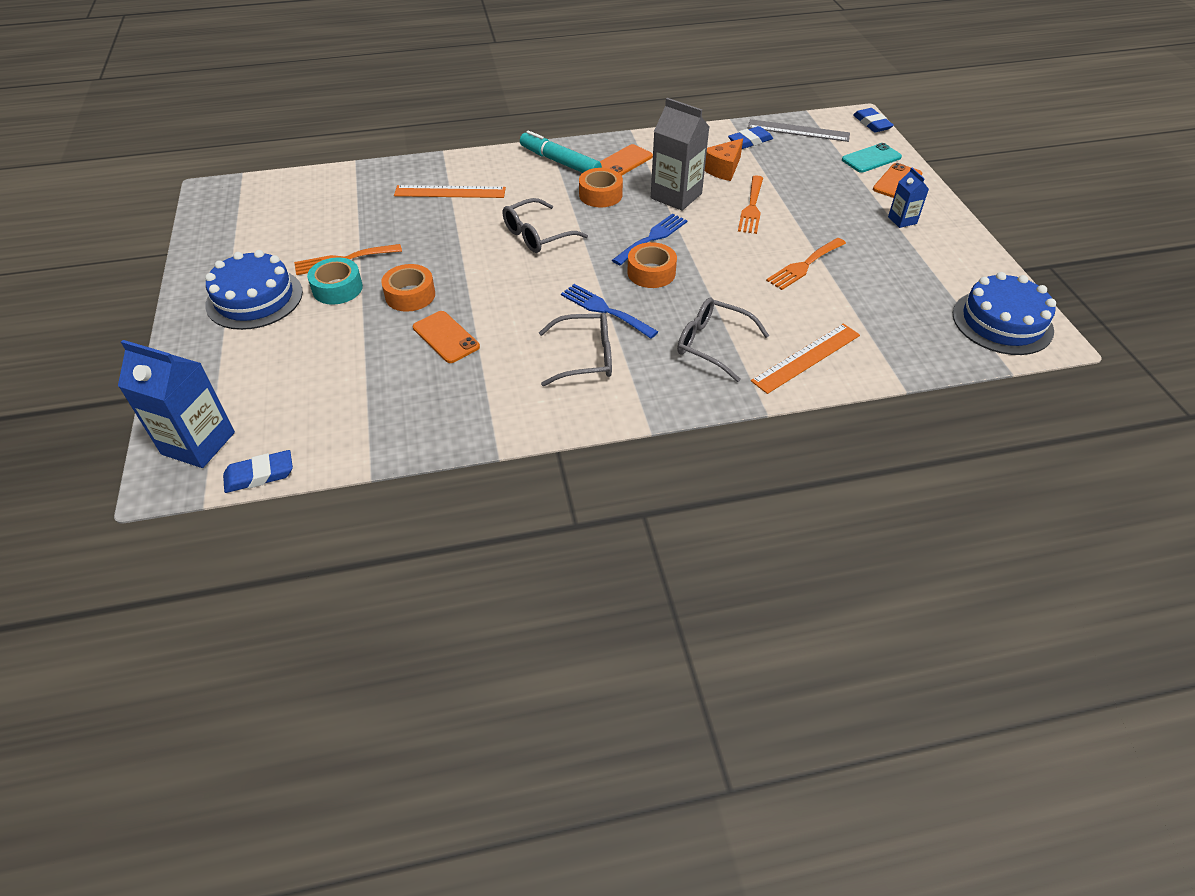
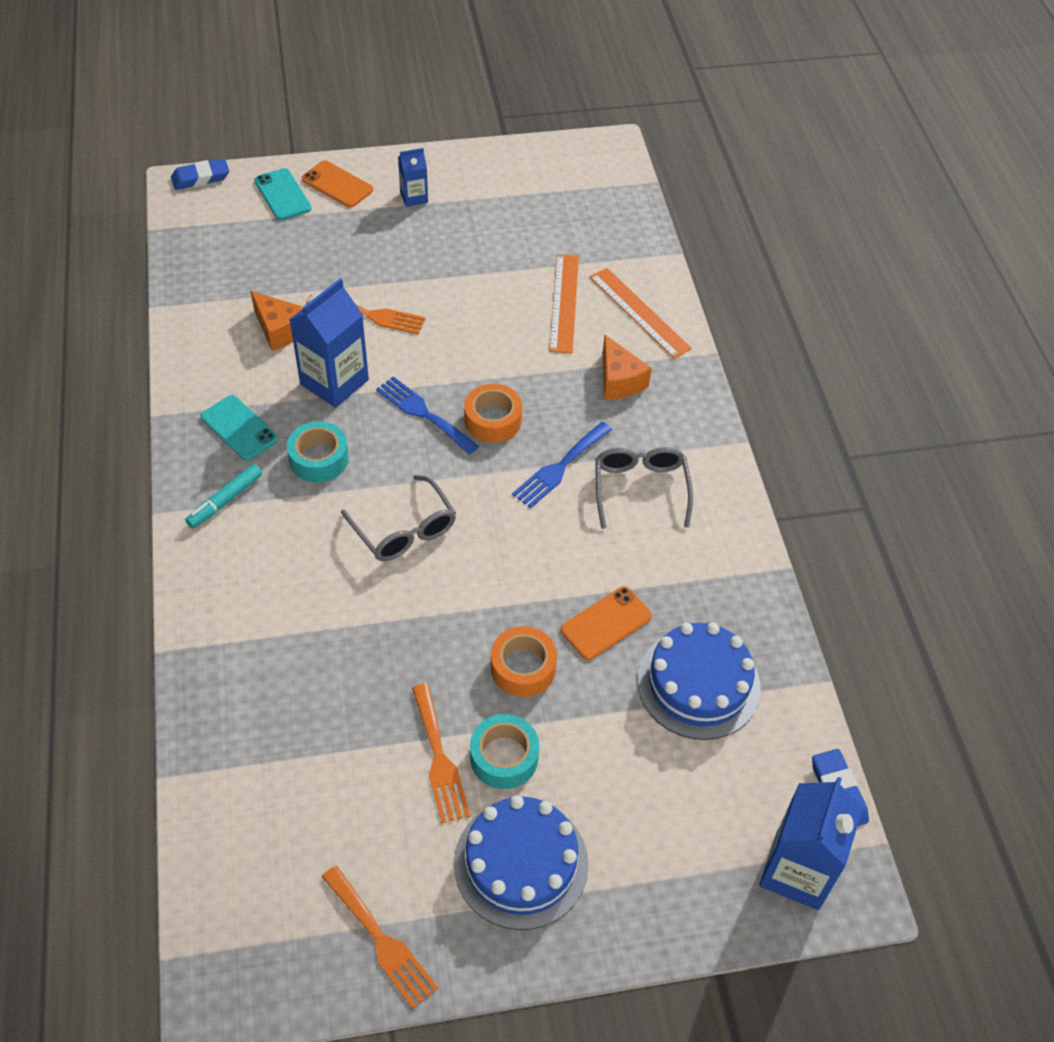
camera: 90 degrees left, 5 degrees up
orange ruler [394,185,506,198] -> orange ruler moved to [549,254,579,354]
turquoise marker [520,131,602,173] -> turquoise marker [185,464,262,528], size x0.65
orange tape [579,168,623,207] -> turquoise tape [287,421,349,482]
orange phone [600,144,653,176] -> turquoise phone [201,395,278,461]
grey carton [651,98,709,211] -> blue carton [289,278,369,408]
grey glasses [677,297,769,382] -> orange cheese [603,335,651,400]
blue eraser [728,126,773,149] -> none
grey ruler [748,119,850,142] -> none
orange fork [766,238,846,290] -> orange fork moved to [321,865,438,1009]
blue cake [953,272,1056,355] -> blue cake moved to [637,622,761,740]

